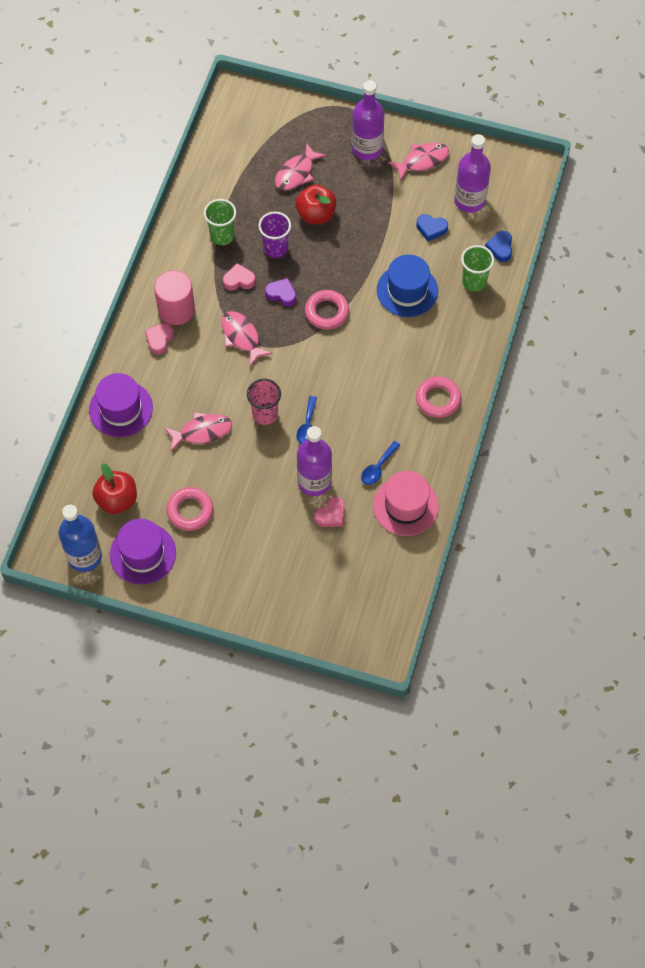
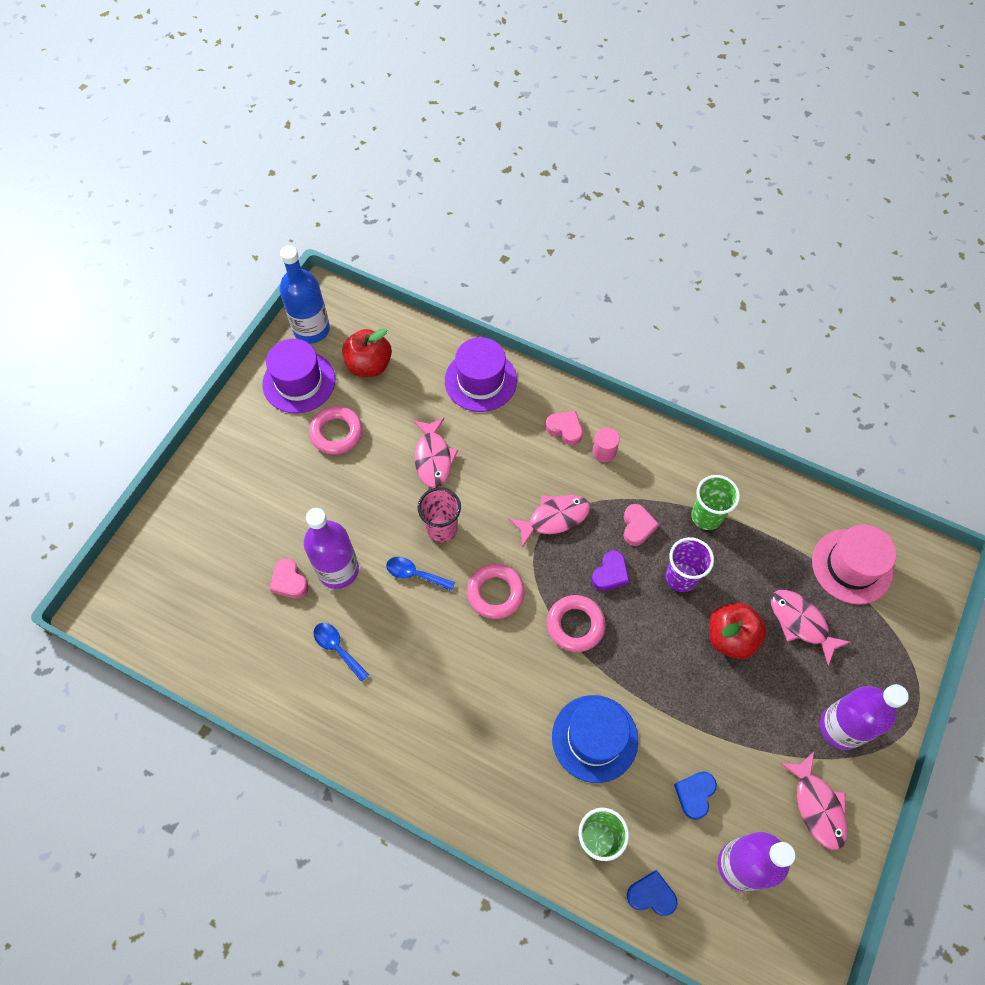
camera: 100 degrees right, 0 degrees up
pink cylinder [154,270,195,325] -> pink cylinder [592,428,620,462], size x0.54
pink hat [373,471,439,536] -> pink hat moved to [812,525,896,604]
pink ring [416,376,461,418] -> pink ring moved to [467,564,525,619]

